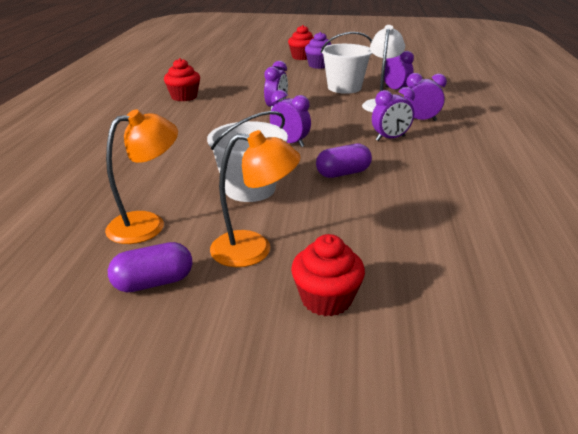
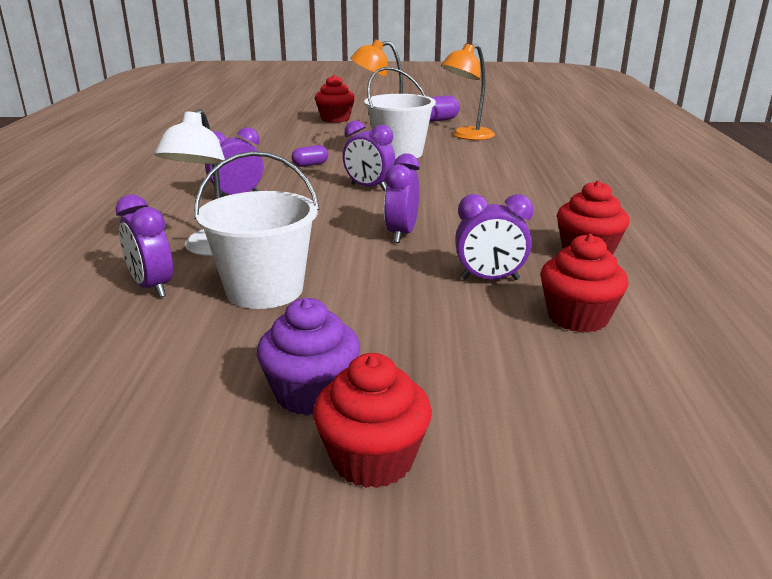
camera: 175 degrees right, 5 degrees down
purple capsule [316,144,372,178] -> purple capsule [292,145,328,167], size x0.64
purple clock [404,73,447,121] -> purple clock moved to [455,194,533,280]
none -> red cupcake [540,234,628,333]

